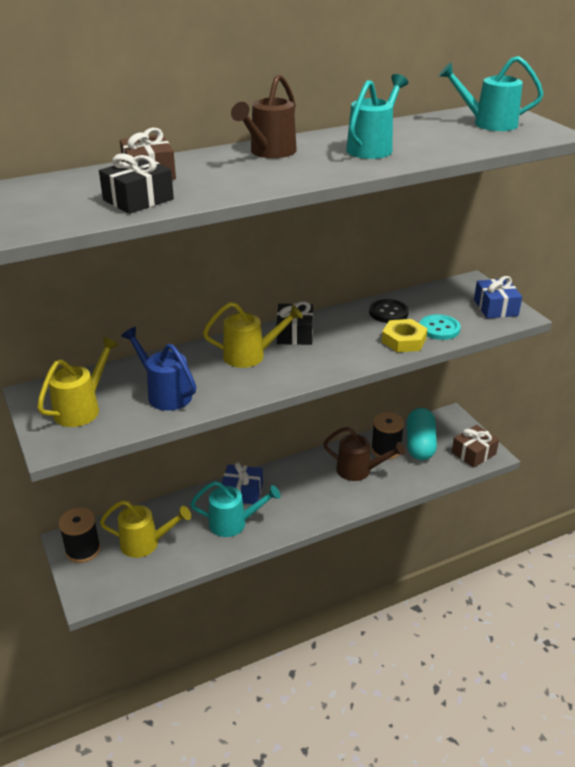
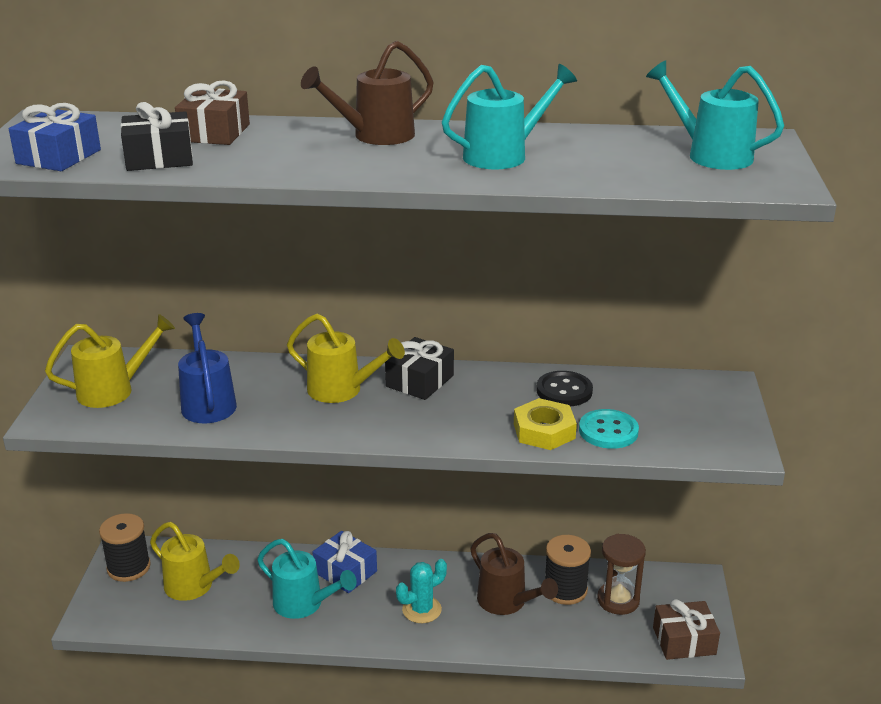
camera: 30 degrees right, 5 degrees down
turquoise capsule [407,408,437,460] -> brown hourglass [597,534,646,615]
blue gift [474,276,522,318] -> blue gift moved to [9,103,101,171]
none -> turquoise cactus [396,559,447,623]

